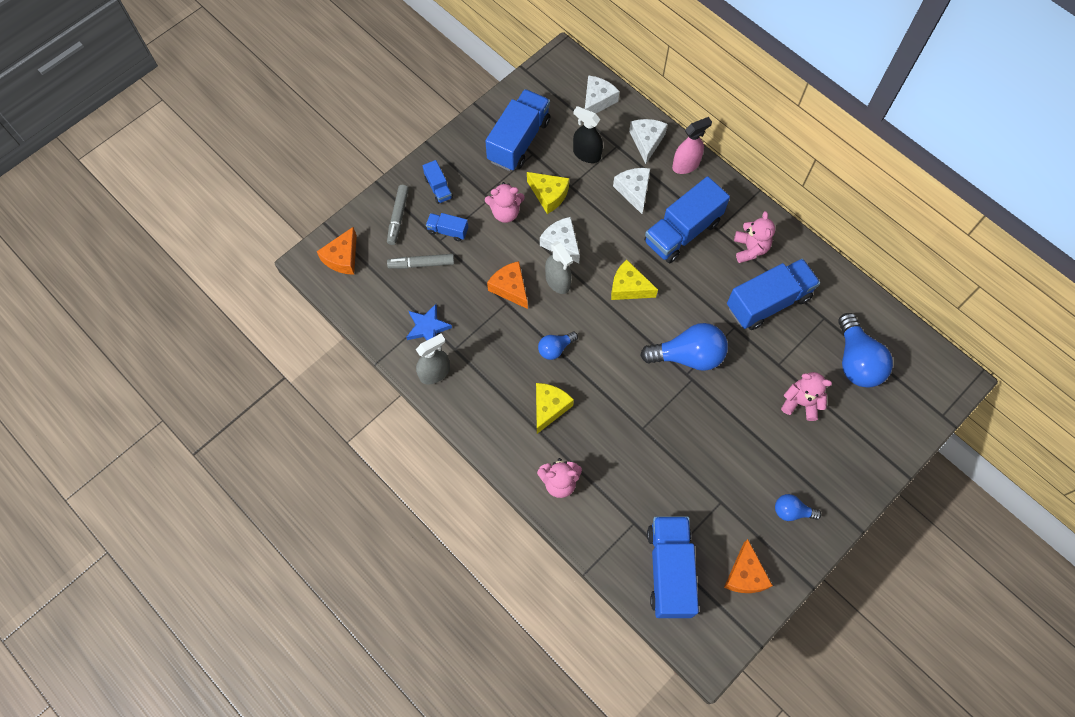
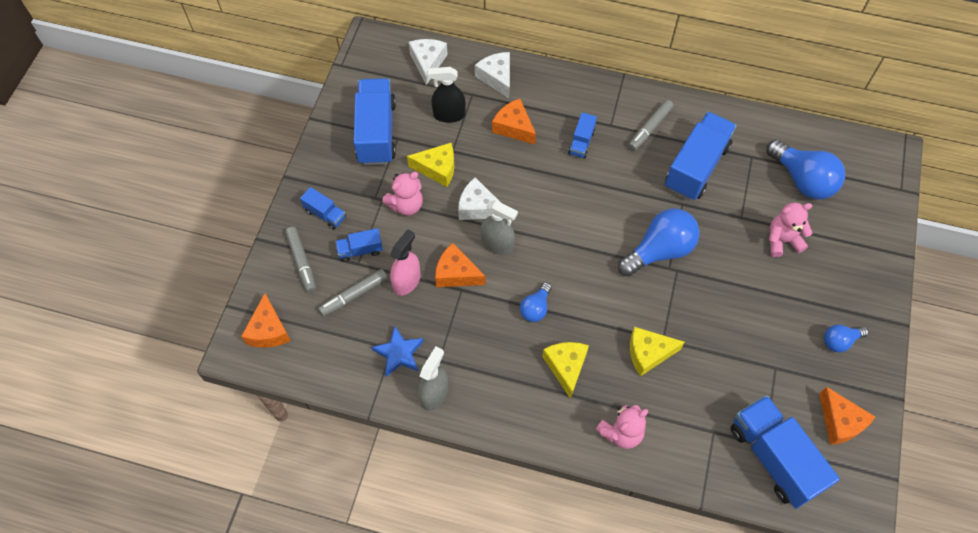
camera: 30 degrees left, 5 degrees down
yellow cheese [611,259,658,300] -> yellow cheese moved to [630,327,685,376]
white cheese [613,168,650,214] -> orange cheese [492,99,536,145]
blue truck [644,176,730,263] -> blue truck [568,112,597,159], size x0.48
pink spray bottle [672,117,712,174] -> pink spray bottle moved to [390,229,420,296]
pink teddy bear [734,211,775,263] -> grey marker [628,100,674,151]

